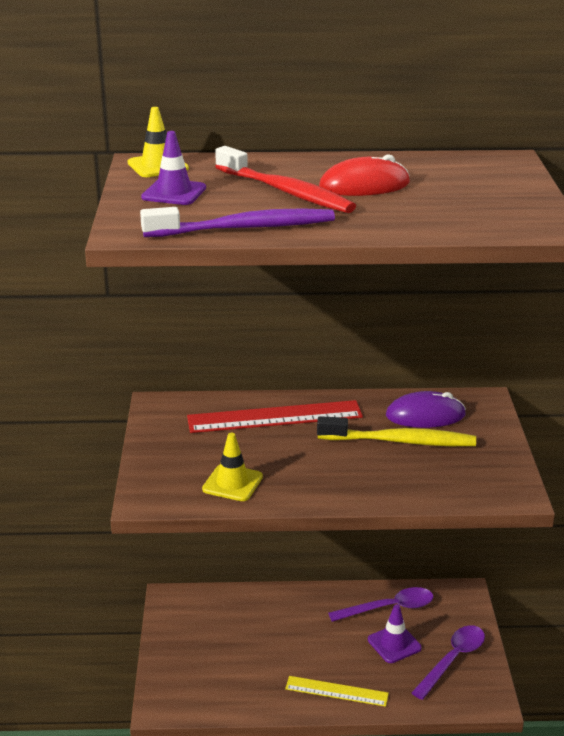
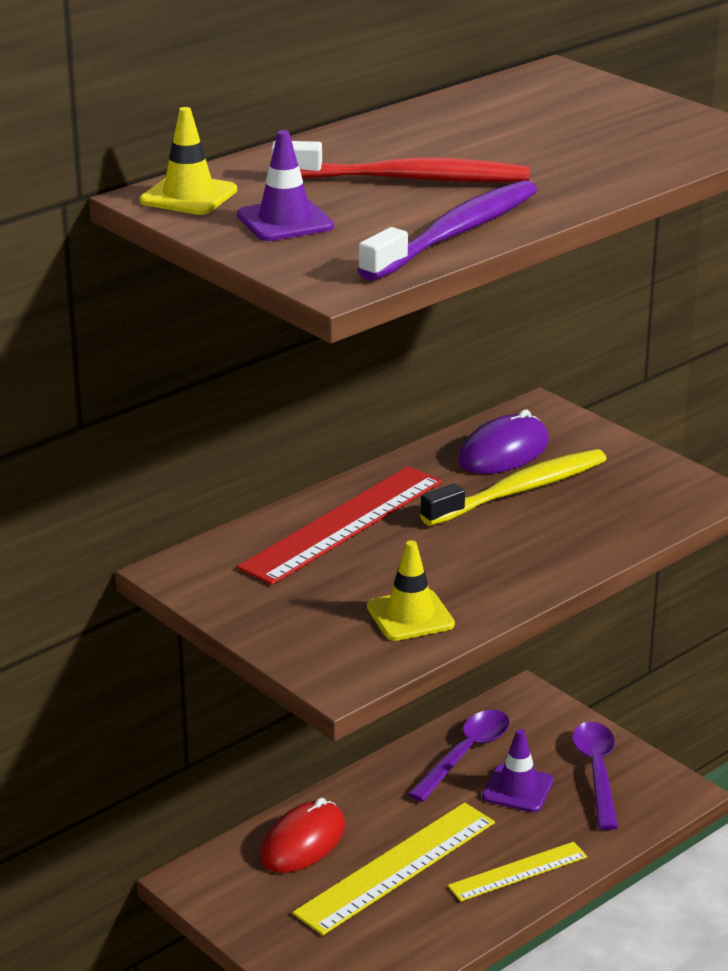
camera: 40 degrees left, 0 degrees up
red mouse [319,154,410,196] -> red mouse moved to [261,798,345,873]
none -> yellow ruler [292,802,495,936]

